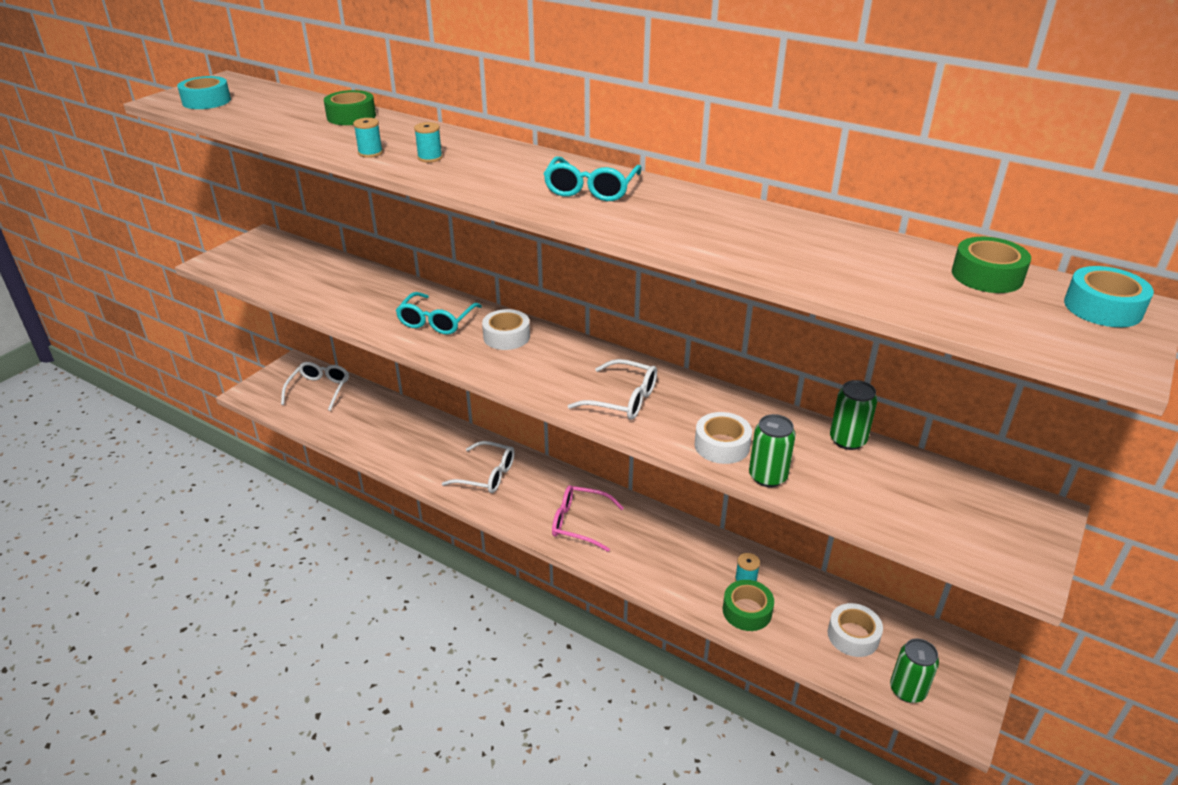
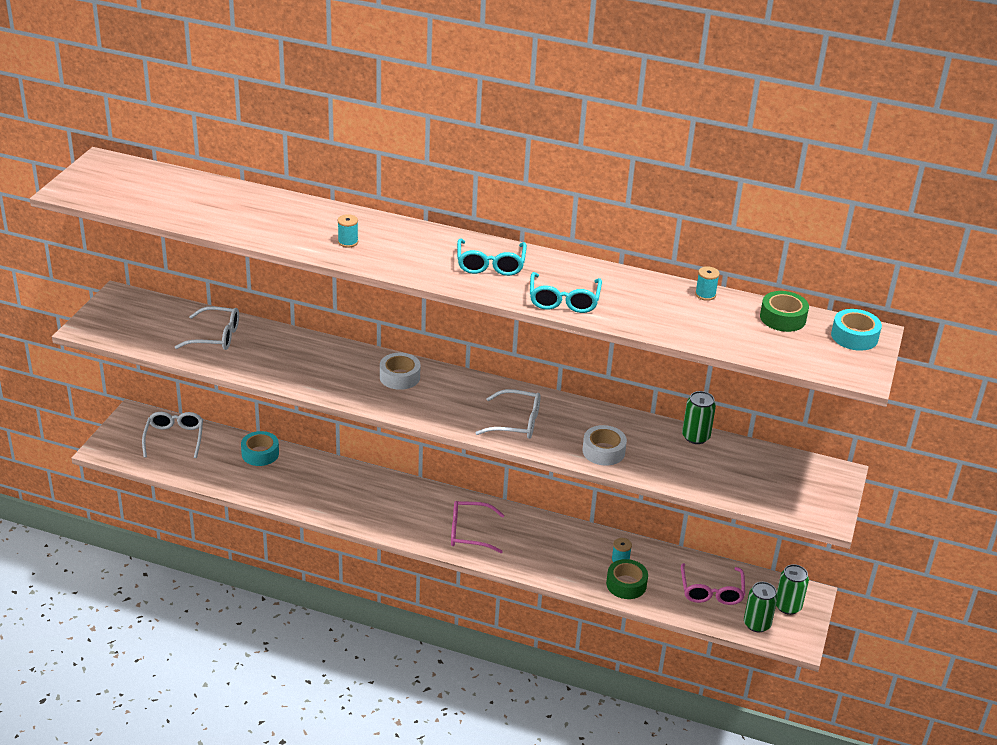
camera: 15 degrees left, 0 degrees up
turquoise tape [177,76,231,109] -> turquoise tape moved to [241,431,279,466]
green tape [324,90,376,125] -> none
turquoise spool [353,118,383,158] -> turquoise spool moved to [695,266,720,301]
turquoise glasses [396,292,482,335] -> turquoise glasses moved to [530,272,602,313]
white glasses [442,441,515,493] -> white glasses moved to [175,306,239,350]
green can [749,414,796,487] -> green can moved to [776,564,809,615]
white tape [828,603,883,657] -> pink glasses [681,563,745,605]

